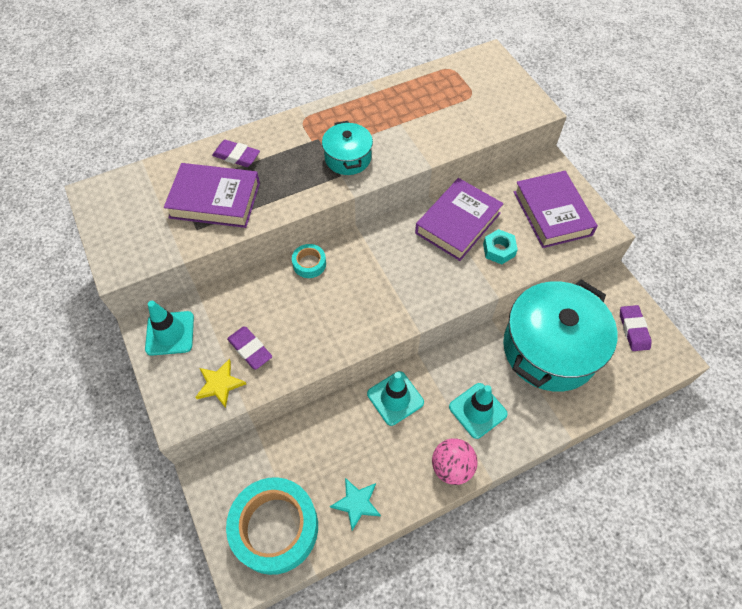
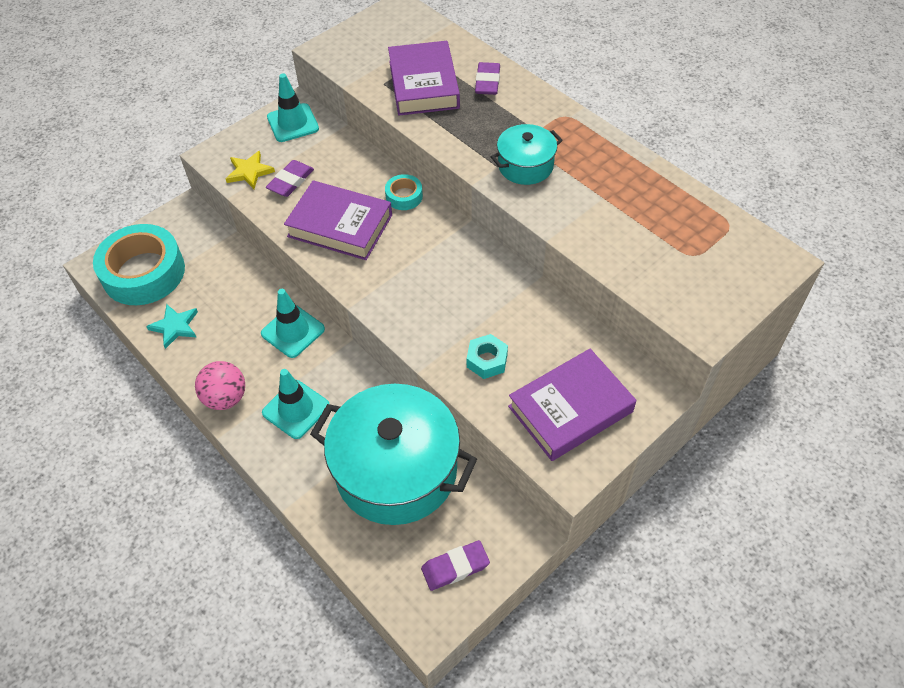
camera: 75 degrees right, 5 degrees down
purple book [415,178,504,261] -> purple book moved to [284,181,392,260]

